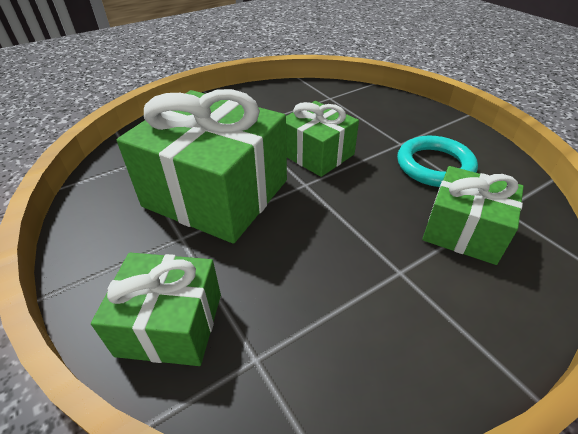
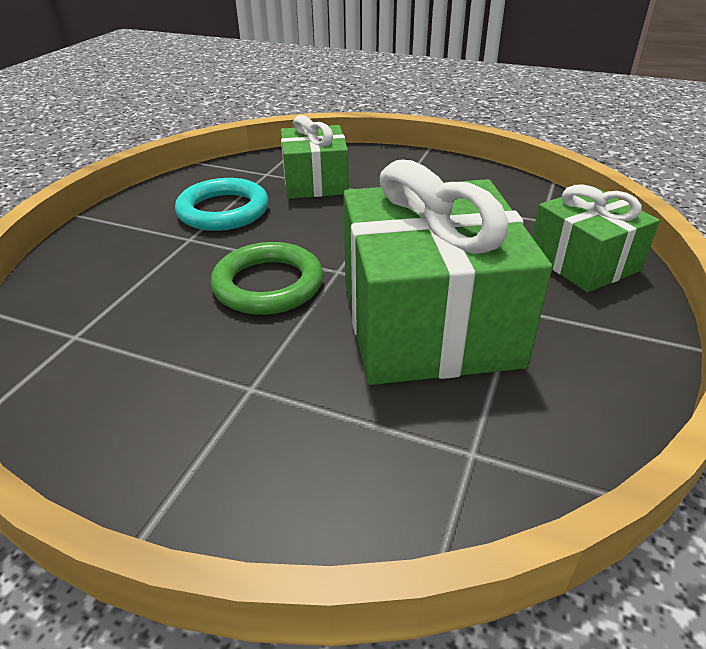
camera: 125 degrees left, 5 degrees down
green gift [286,101,359,177] -> green ring [211,242,323,315]

